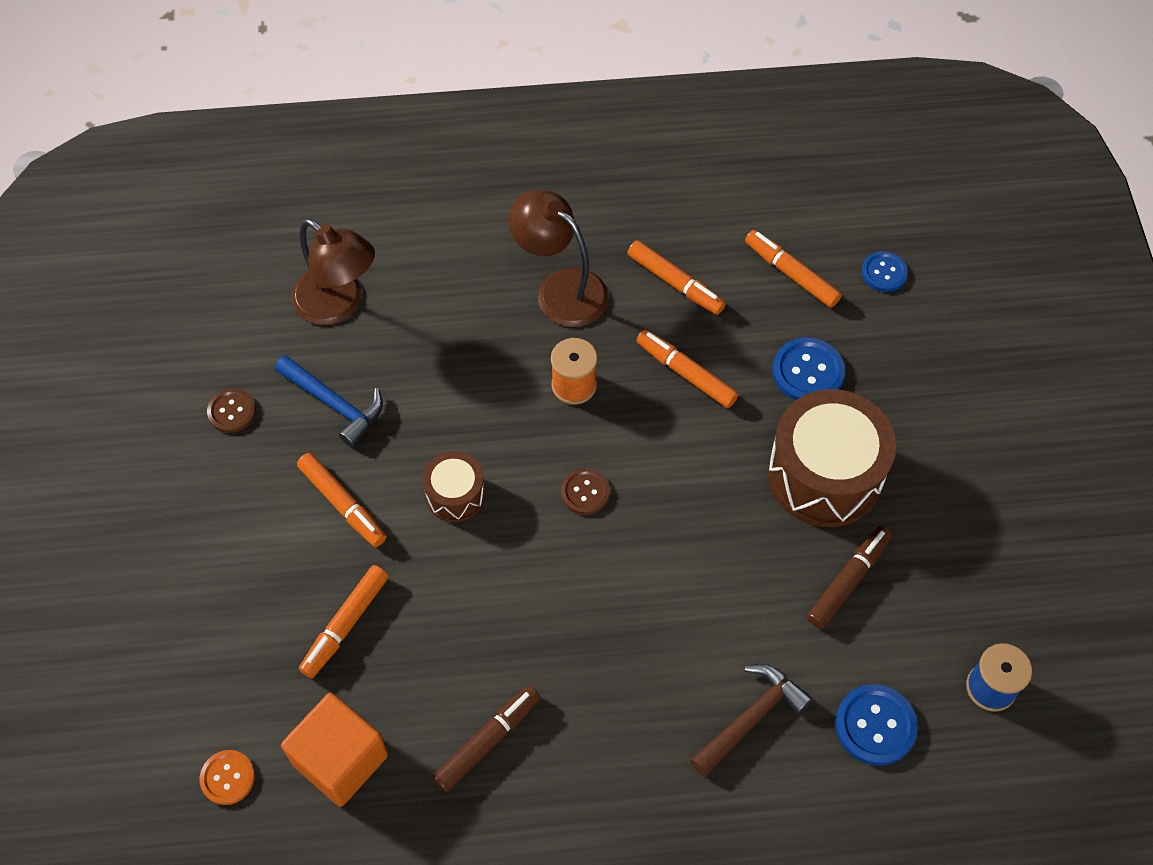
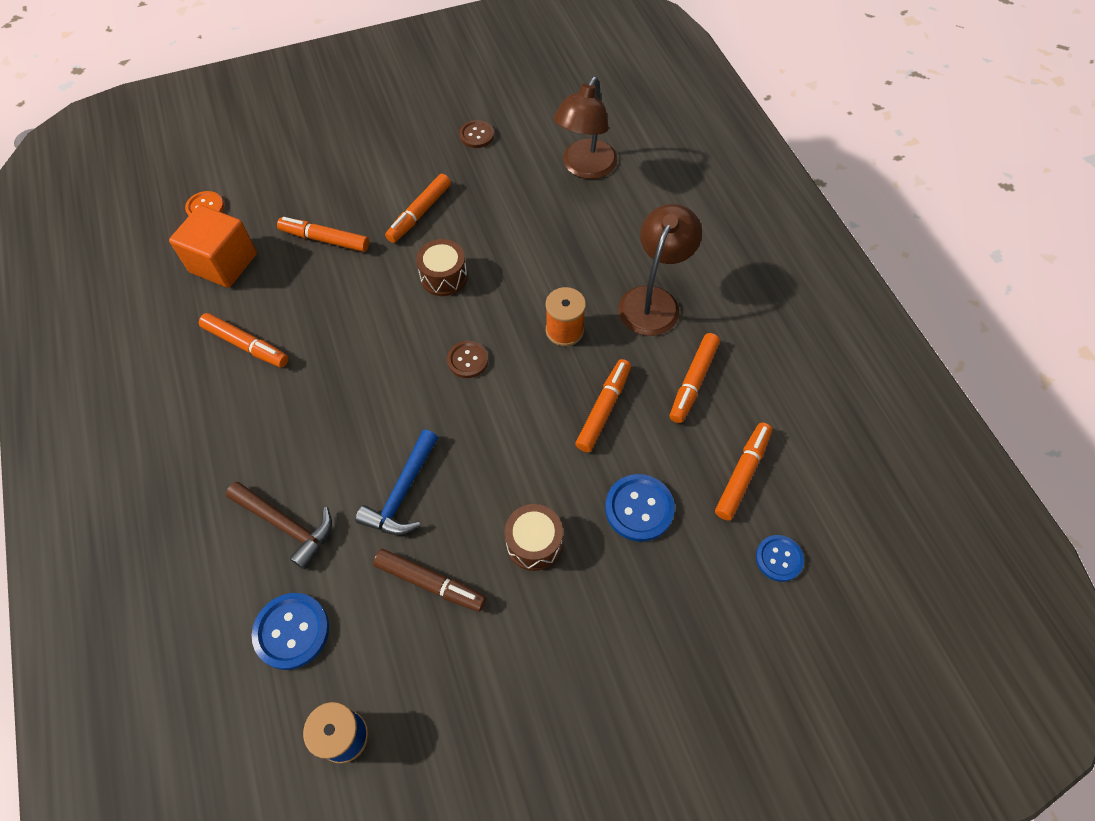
camera: 75 degrees right, 0 degrees up
blue hammer [275,355,383,447] -> blue hammer moved to [355,430,438,535]
brown marker [432,686,540,792] -> orange marker [199,313,288,367]
brown drum [768,389,896,527] -> brown drum [505,504,563,571], size x0.52

